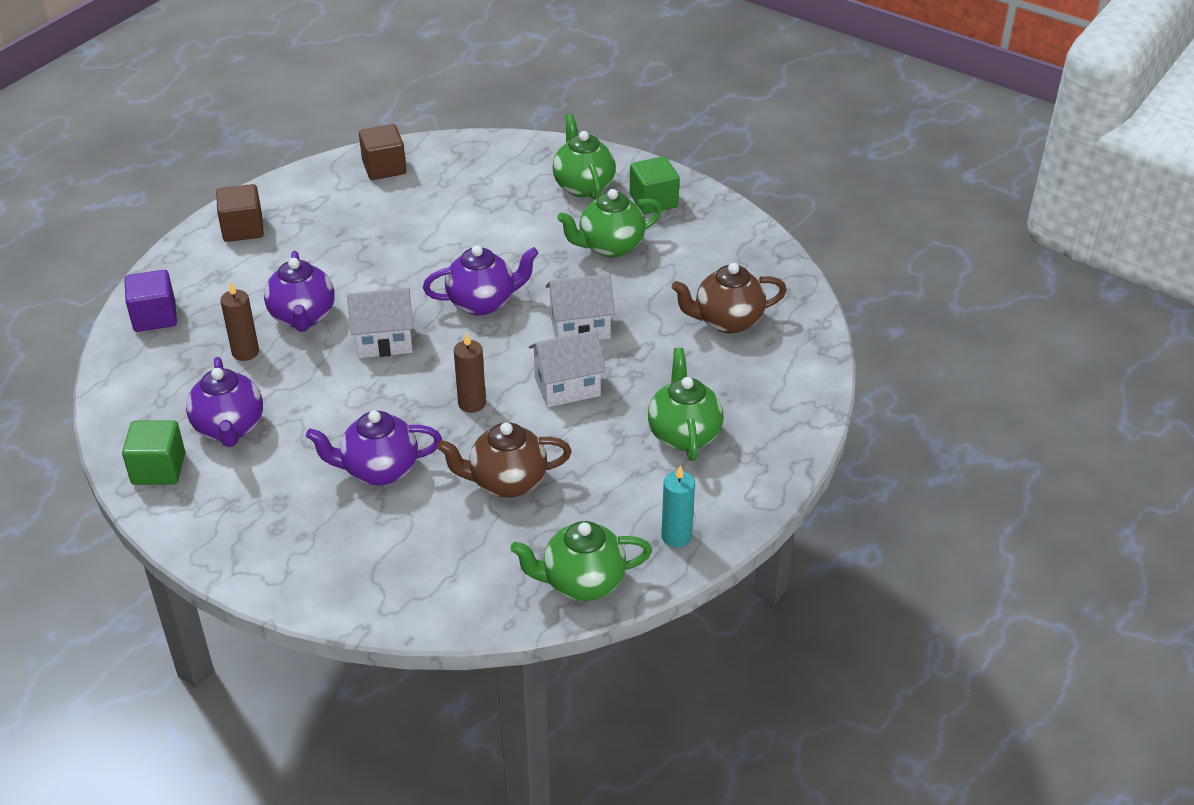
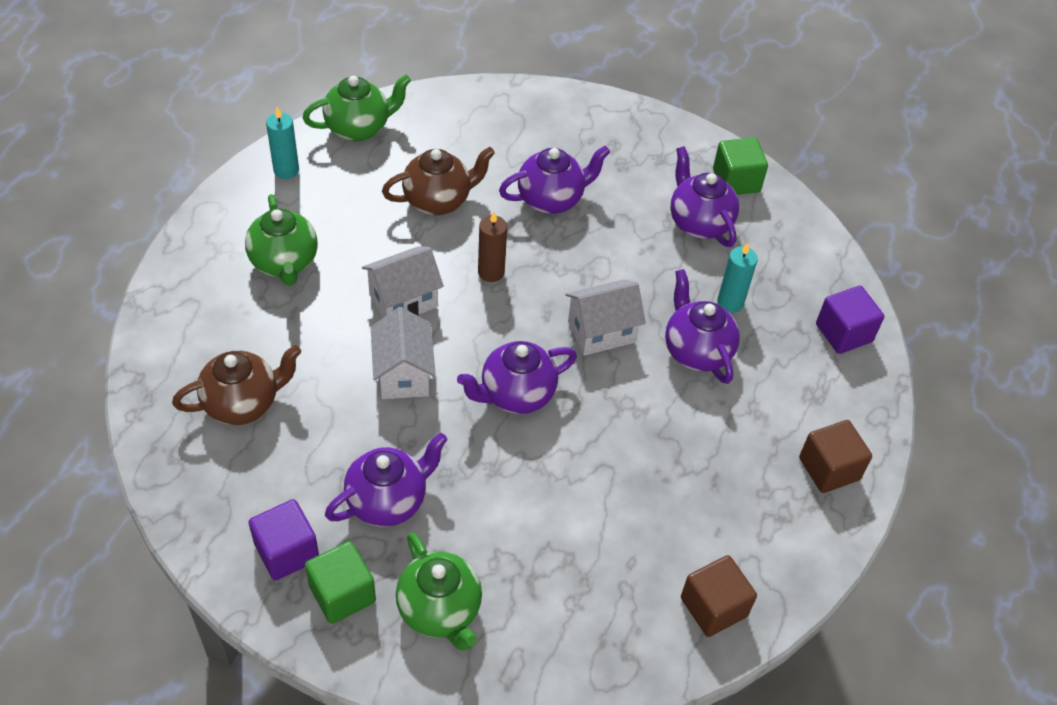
camera: 165 degrees right, 10 degrees up
brown candle [220,282,259,361] -> turquoise candle [717,243,758,313]
white house [545,274,615,340] -> white house turned 75 degrees counterclockwise [371,307,436,399]
green teapot [557,189,662,257] -> purple teapot [325,433,448,527]
none -> purple cube [249,499,319,581]

